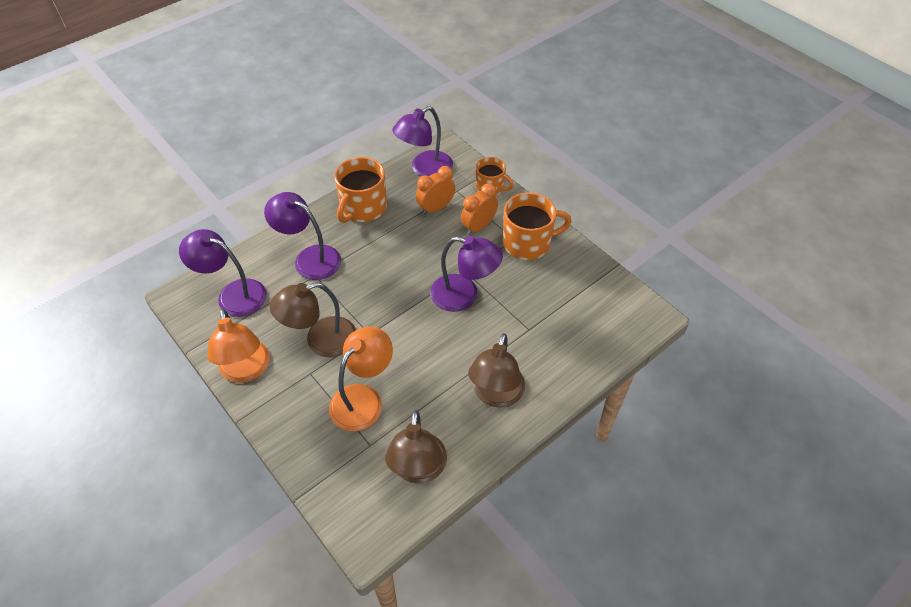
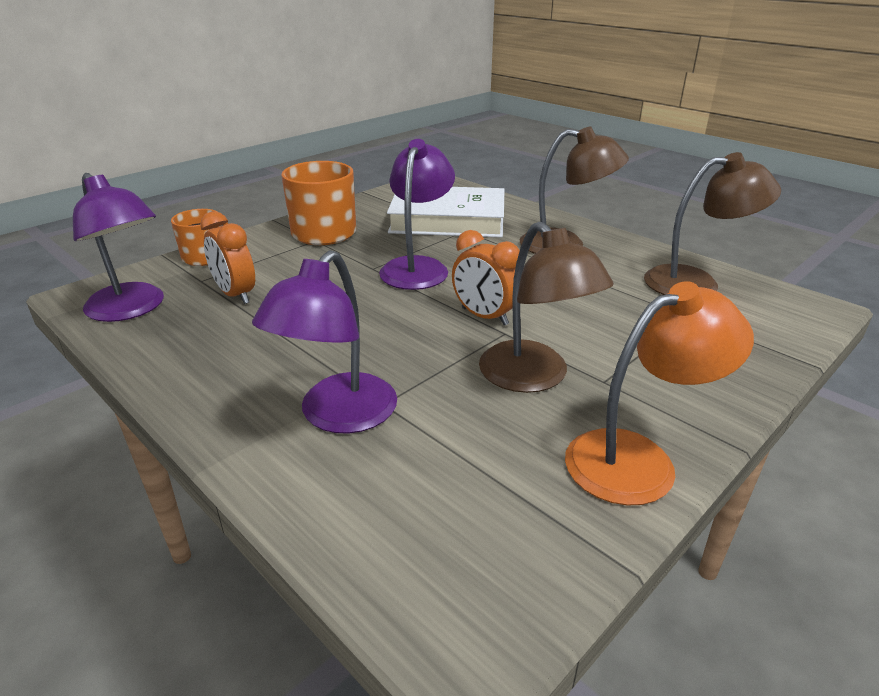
camera: 95 degrees left, 20 degrees down
purple lamp [179,229,267,317] -> none
orange lamp [329,326,393,431] -> none
orange mug [334,157,387,223] -> none
orange clock [461,183,498,235] -> orange clock moved to [452,230,520,326]
none -> white book [387,187,504,238]

